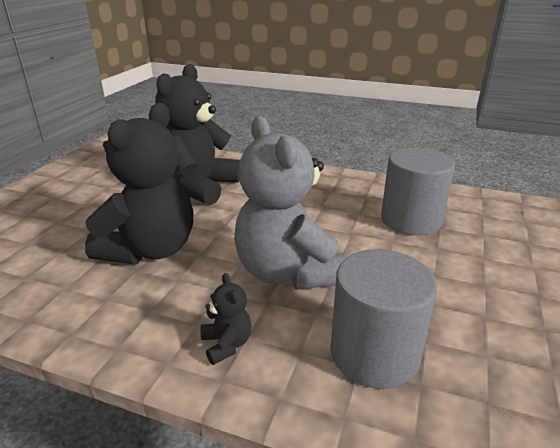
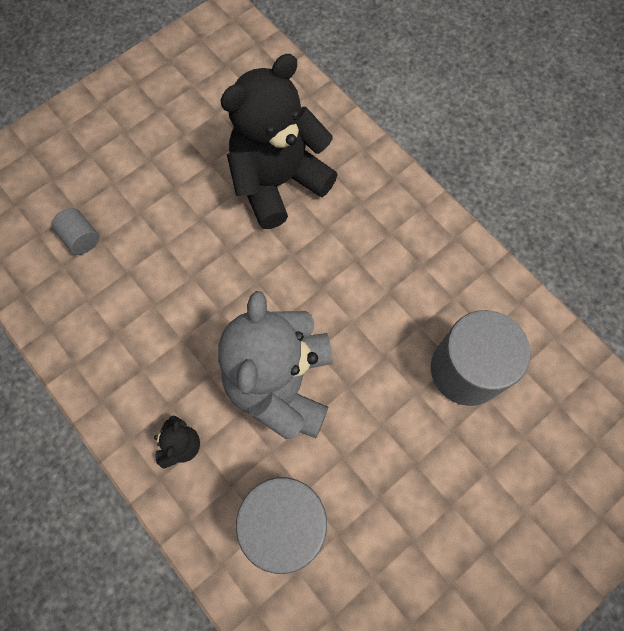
camera: 30 degrees right, 40 degrees up
black teddy bear [85,103,193,264] -> none
none -> grey cylinder [51,208,99,255]

